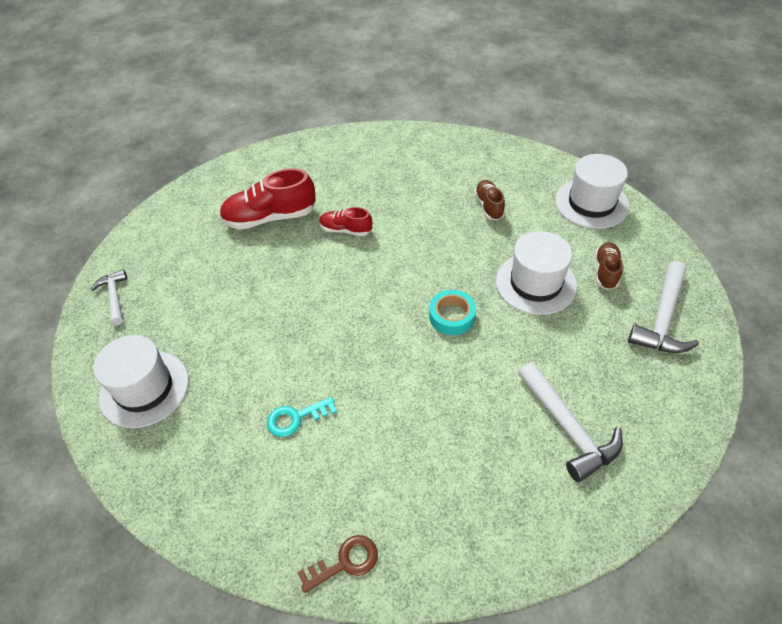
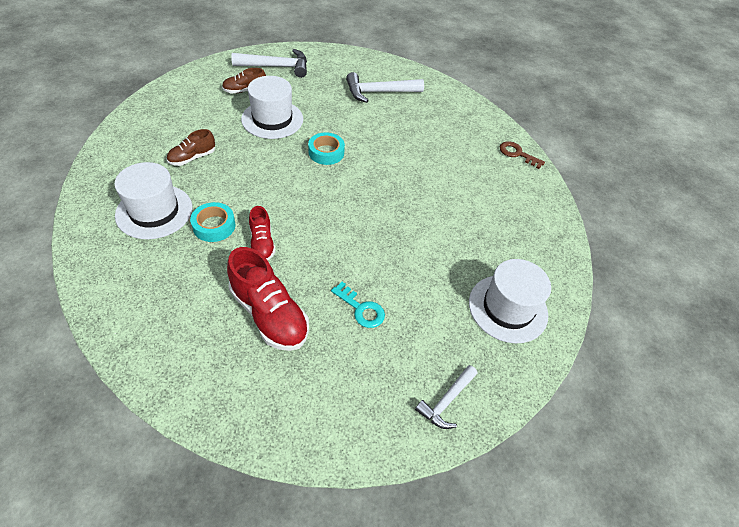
camera: 125 degrees left, 0 degrees up
turquoise key [267,397,337,437] -> turquoise key moved to [331,282,385,328]
white hammer [518,362,623,482] -> white hammer turned 135 degrees counterclockwise [346,72,424,103]
white hat [555,154,630,229] -> white hat moved to [114,162,193,239]
none -> turquoise tape [190,202,235,242]

